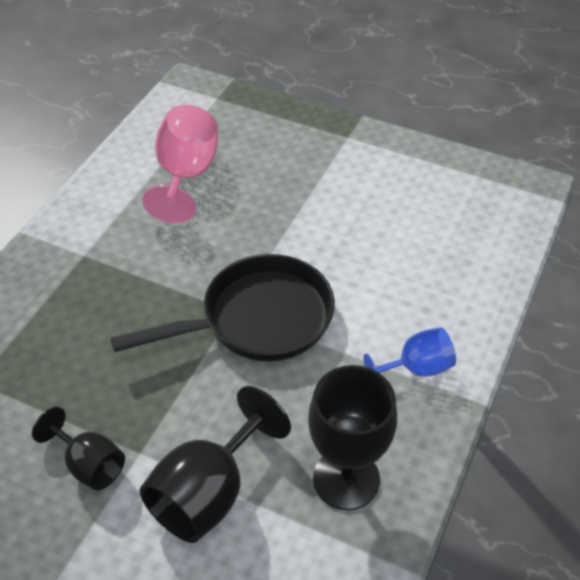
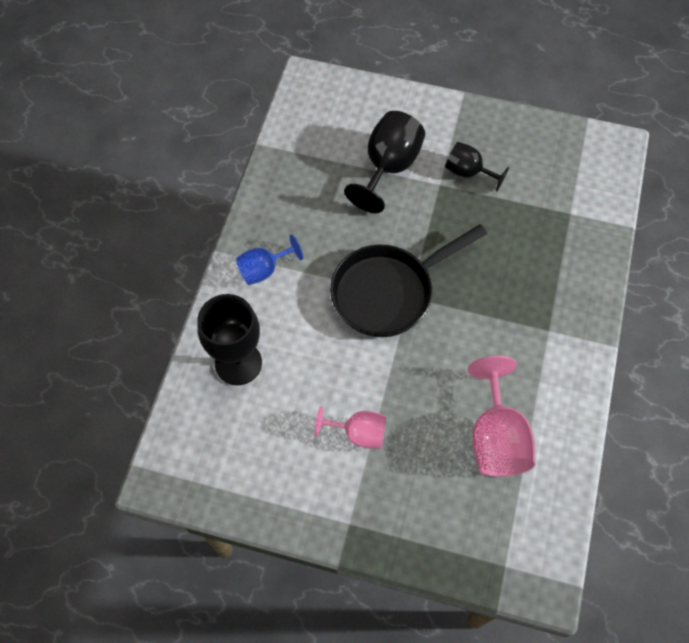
camera: 170 degrees right, 15 degrees up
black goblet [308,365,397,510] -> black goblet moved to [197,294,262,385]
none -> pink goblet [315,406,386,449]

